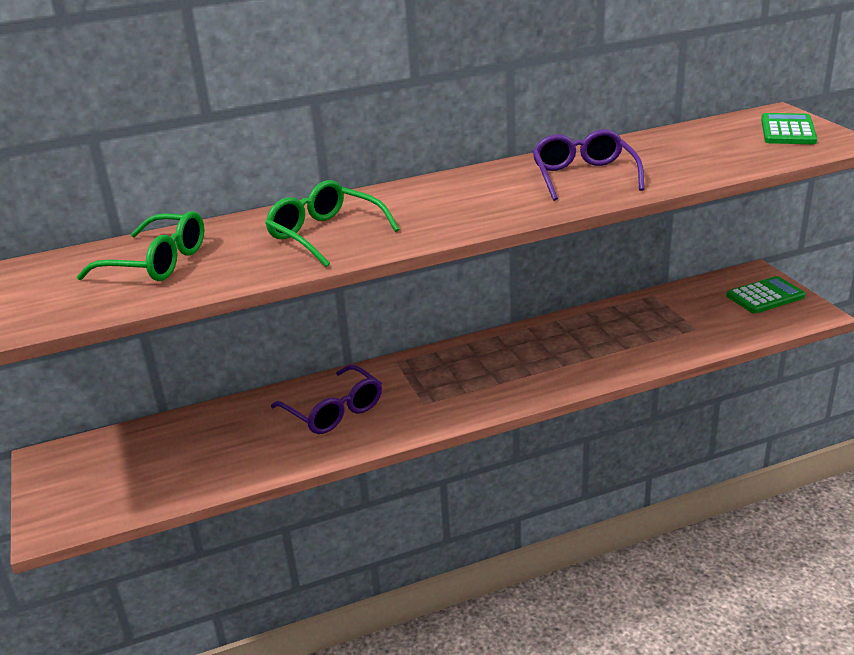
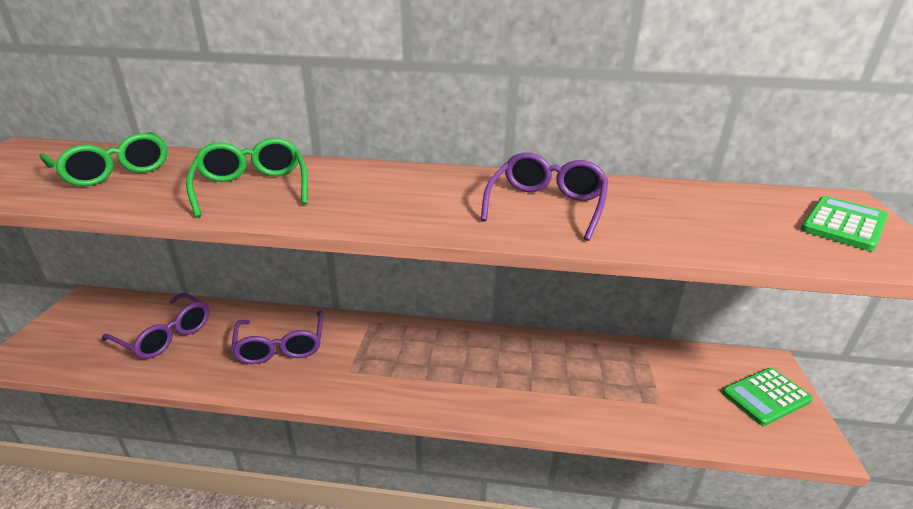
camera: 25 degrees right, 0 degrees up
green calculator [727,276,806,314] -> green calculator turned 150 degrees clockwise [722,368,813,426]
none -> purple glasses [102,293,209,359]

